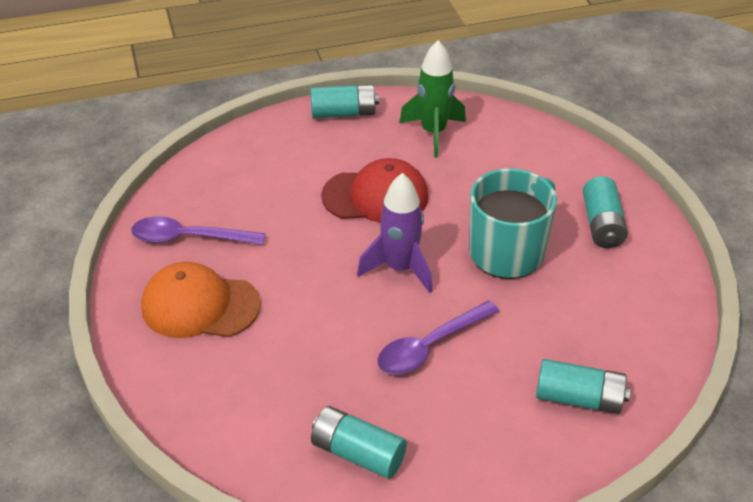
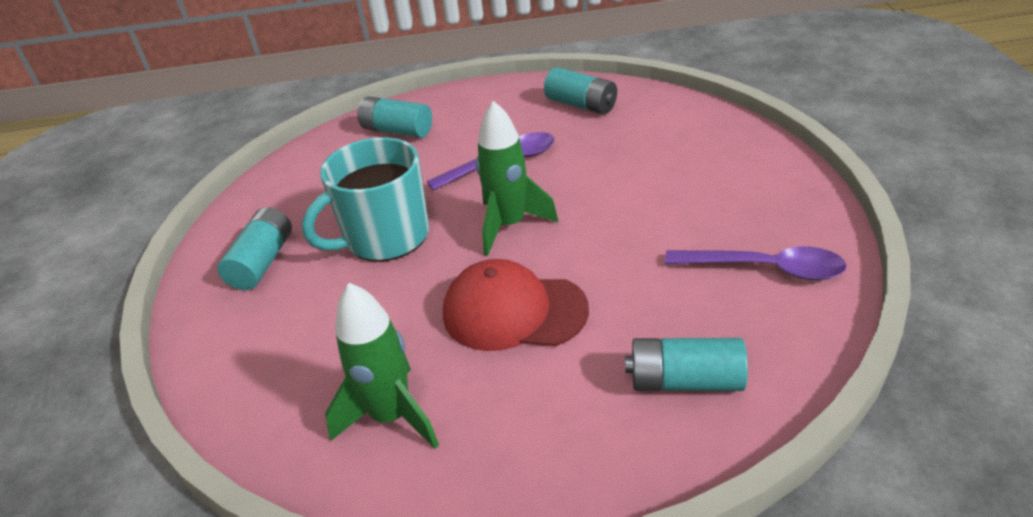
camera: 165 degrees left, 5 degrees down
orange cap [141,262,261,338] -> none
turquoise battery [310,84,379,118] -> turquoise battery moved to [625,338,748,391]
purple rocket [357,173,432,293] -> green rocket [476,101,558,256]

